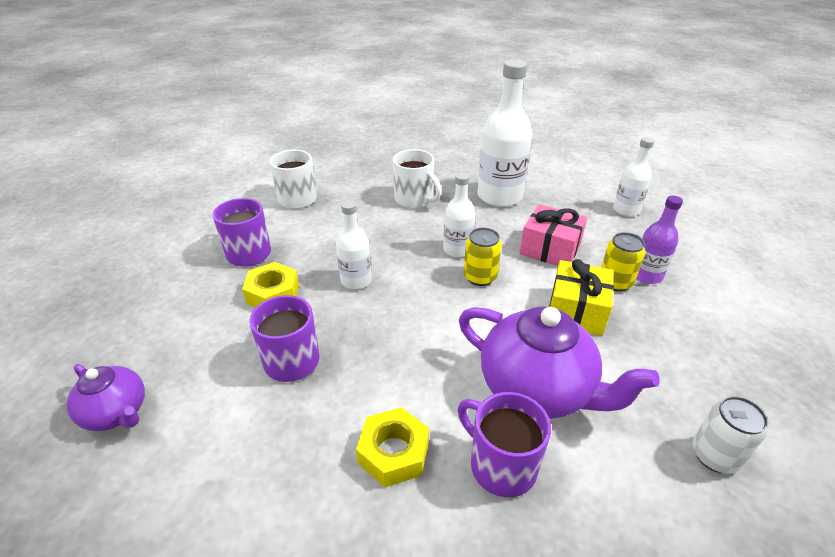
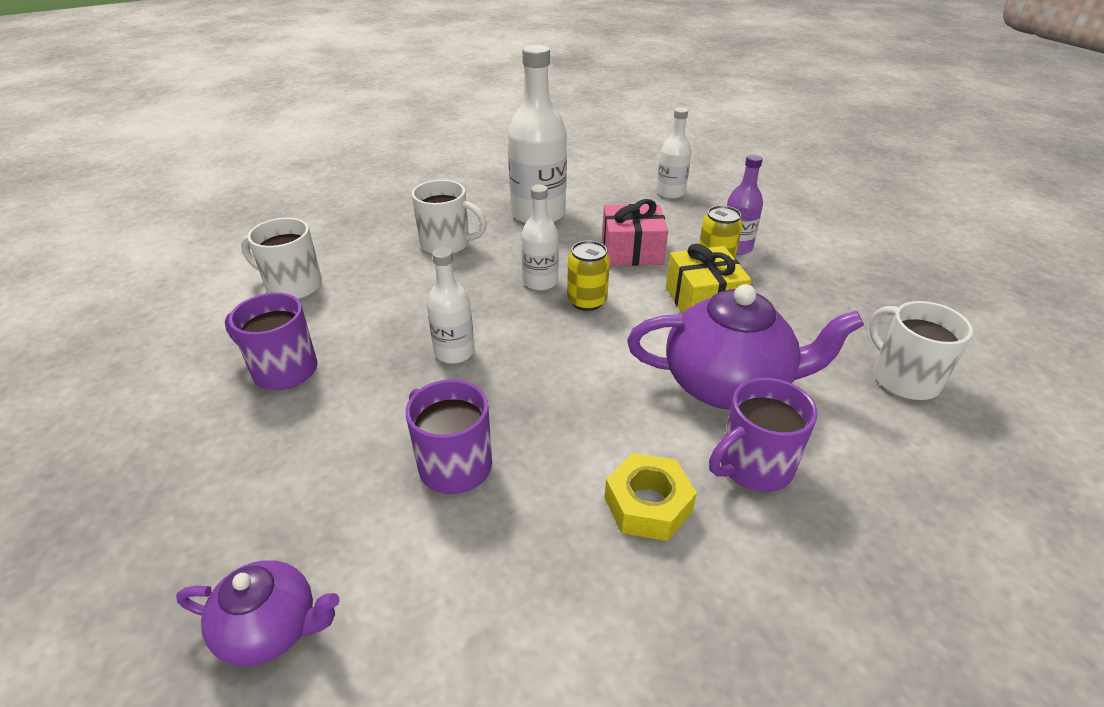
camera: 30 degrees left, 0 degrees up
yellow nut [242,262,299,308] -> none
purple mug [458,392,551,497] -> purple mug turned 45 degrees counterclockwise [709,378,817,492]
white can [692,396,768,474] -> white mug [869,301,973,400]

